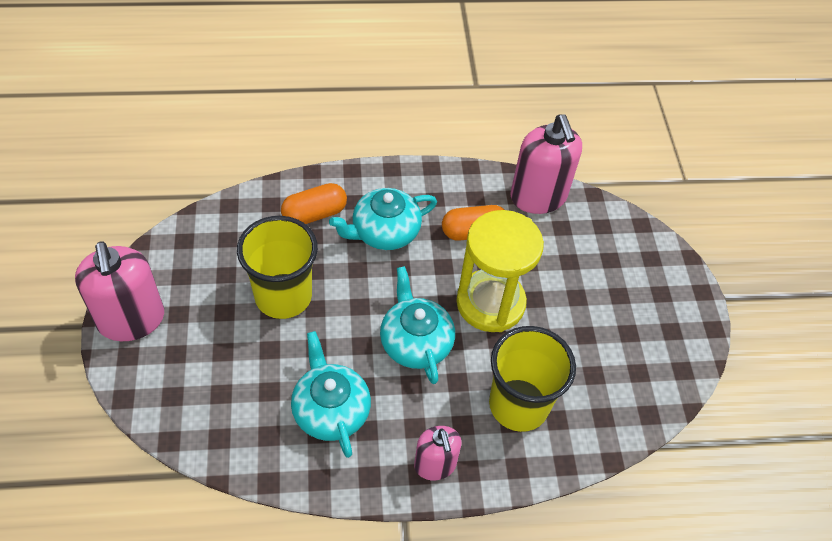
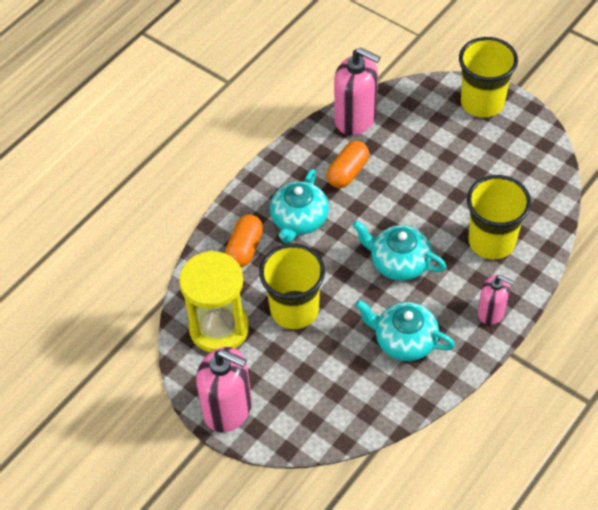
camera: 40 degrees left, 0 degrees up
yellow hourglass [457,210,544,332] -> yellow hourglass moved to [179,251,249,352]
none -> yellow cup [459,37,518,118]

